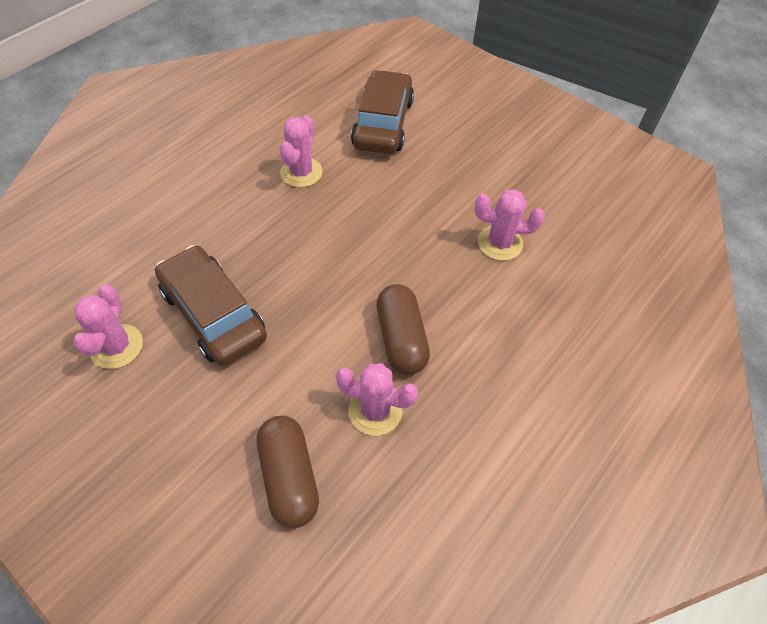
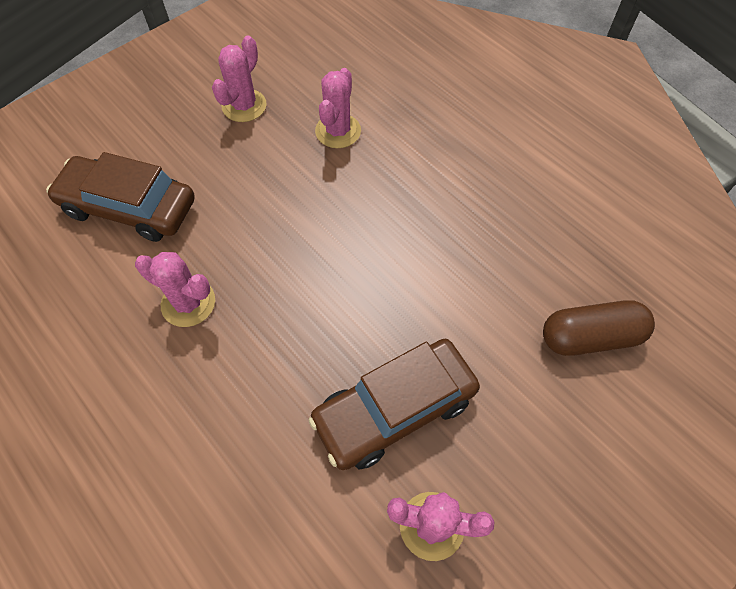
camera: 80 degrees left, 5 degrees up
pink cactus [336,363,418,436] -> pink cactus moved to [212,35,267,122]
brown capsule [376,284,430,375] -> none

